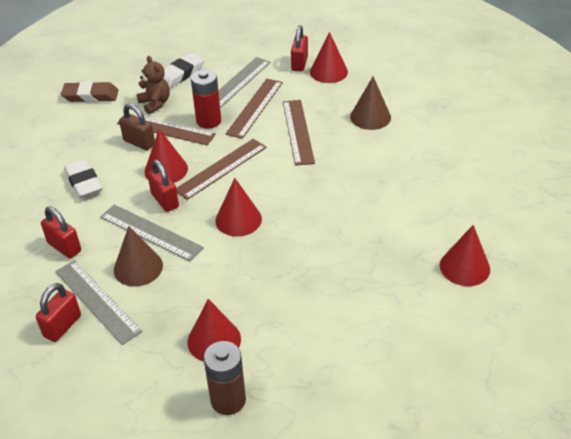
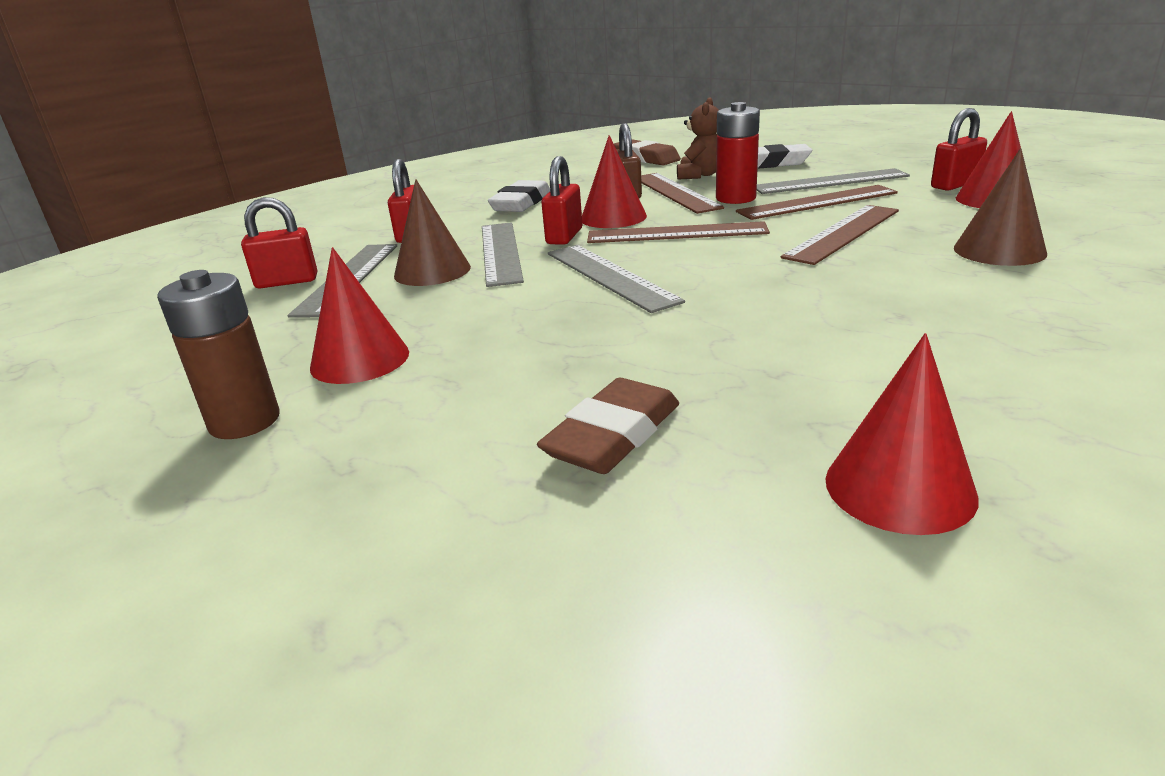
camera: 50 degrees right, 15 degrees down
red cone [215,178,262,237] -> grey ruler [548,245,685,313]
none -> brown eraser [537,378,679,474]

